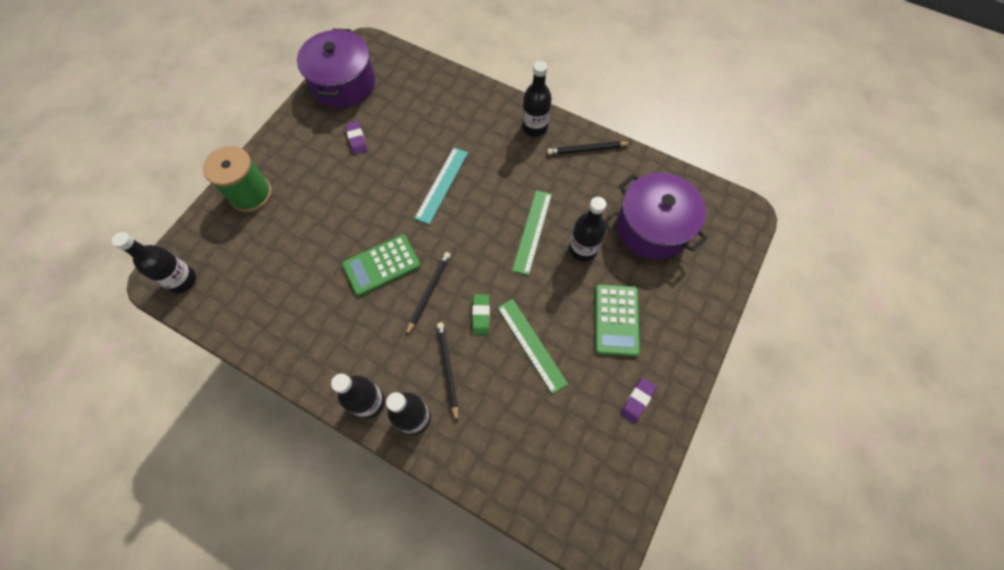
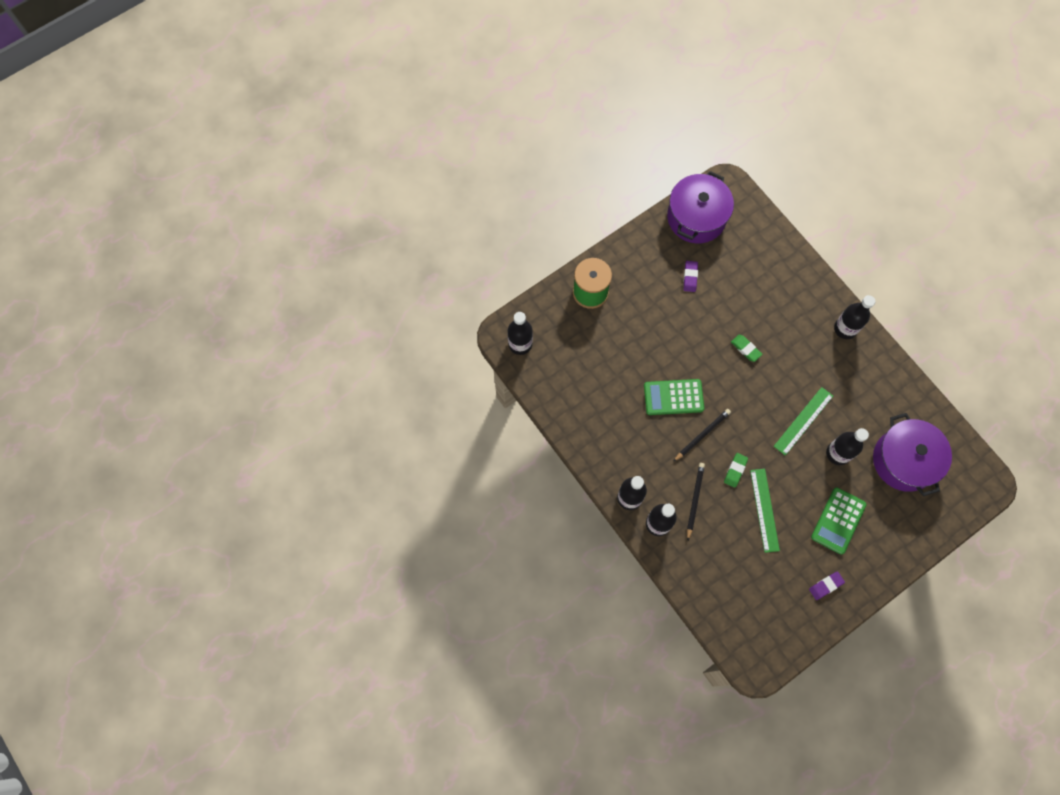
camera: 25 degrees right, 5 degrees up
turquoise ruler [414,147,468,225] -> green eraser [731,335,762,362]
black pencil [547,141,631,155] -> none

